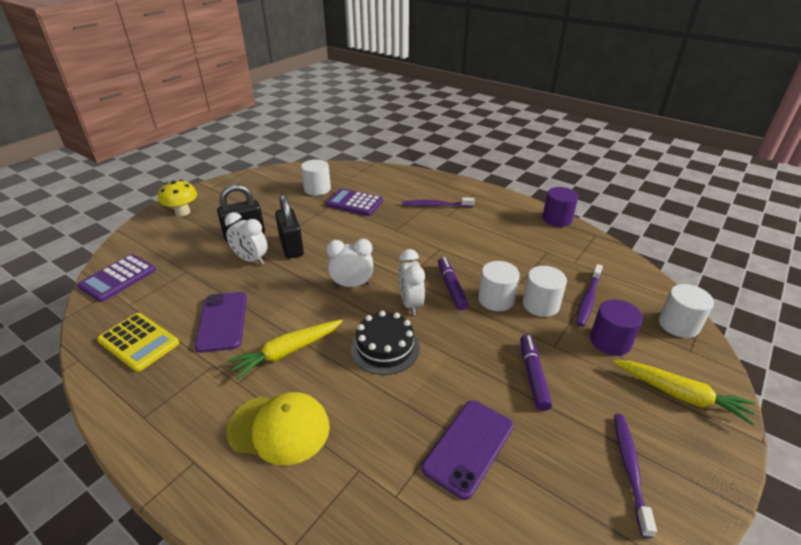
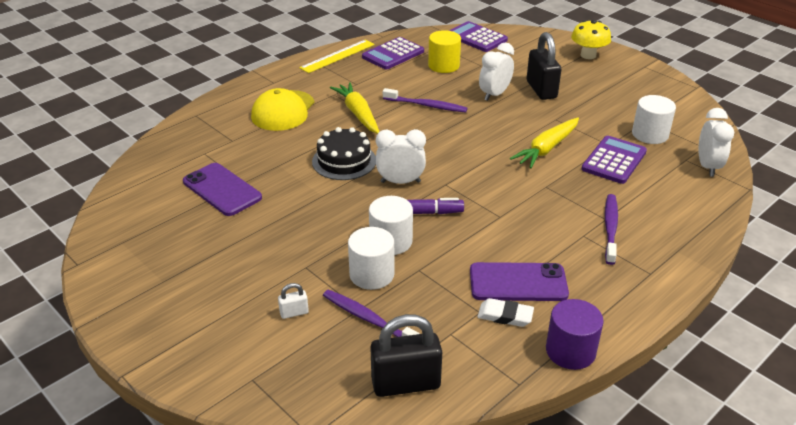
camera: 100 degrees right, 0 degrees up
yellow calculator [97,313,179,372] -> purple calculator [362,37,424,70]
purple phone [195,292,247,353] -> purple phone moved to [470,262,569,301]
black padlock [275,194,304,259] -> black padlock moved to [370,314,442,397]
white clock [326,238,373,287] -> white clock moved to [699,108,734,177]
purple marker [520,335,552,411] -> none
purple cylinder [590,299,643,356] -> white padlock [278,283,309,319]
yellow carrot [613,360,756,426] -> yellow carrot moved to [510,117,579,168]
purple toothbrush [614,414,657,538] -> purple toothbrush moved to [383,88,468,112]
white cylinder [659,284,714,338] -> none
none -> yellow ruler [299,40,375,73]
none -> yellow cylinder [428,30,461,73]
none -> white eraser [477,298,534,327]

